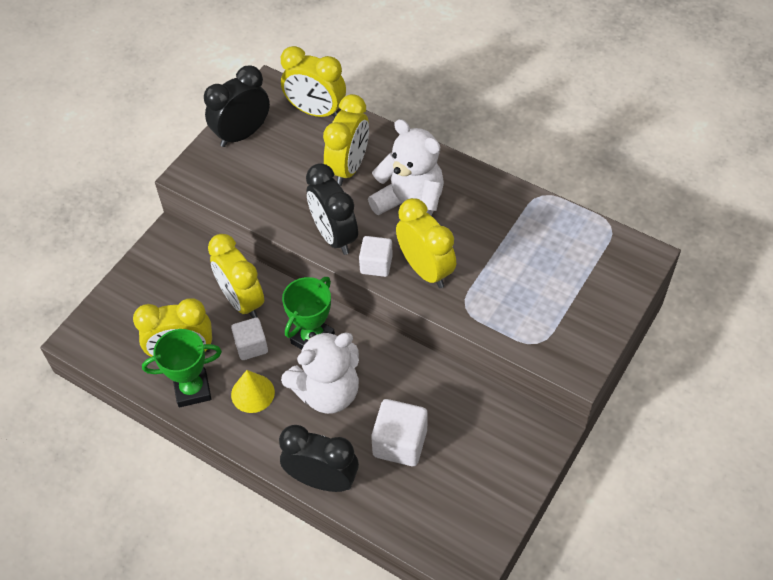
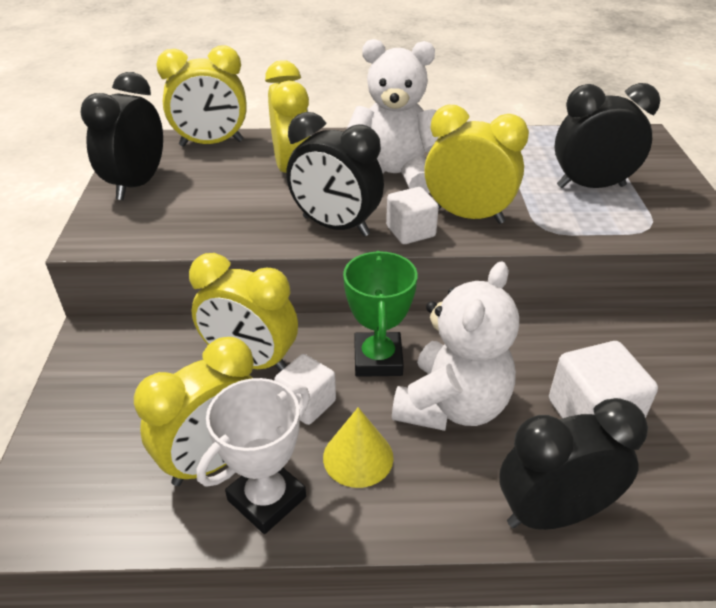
camera: 35 degrees left, 15 degrees down
green trophy [142,329,222,407] -> white trophy [197,378,310,534]
none -> black clock [555,83,661,188]

